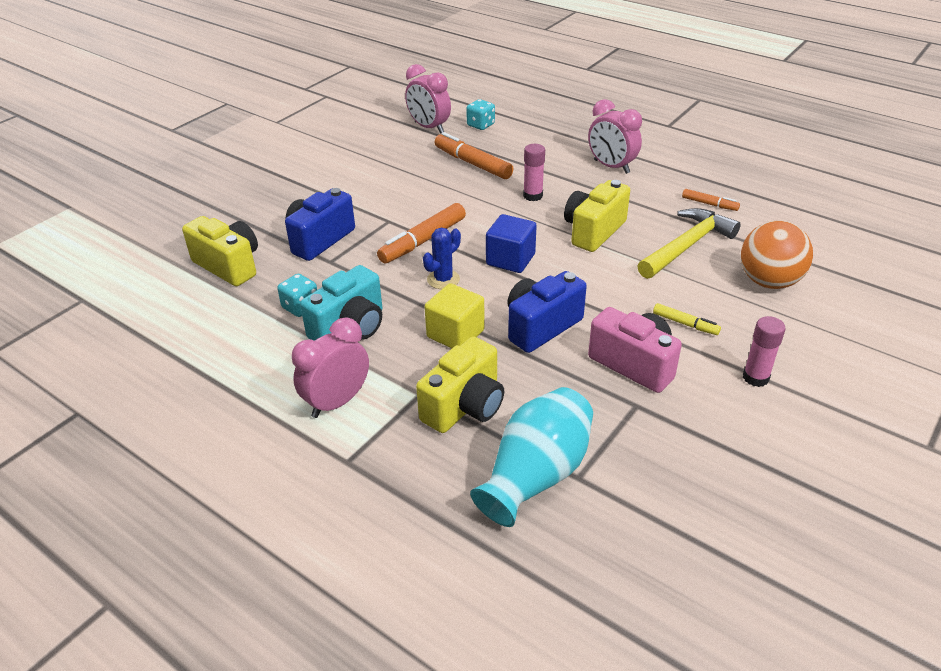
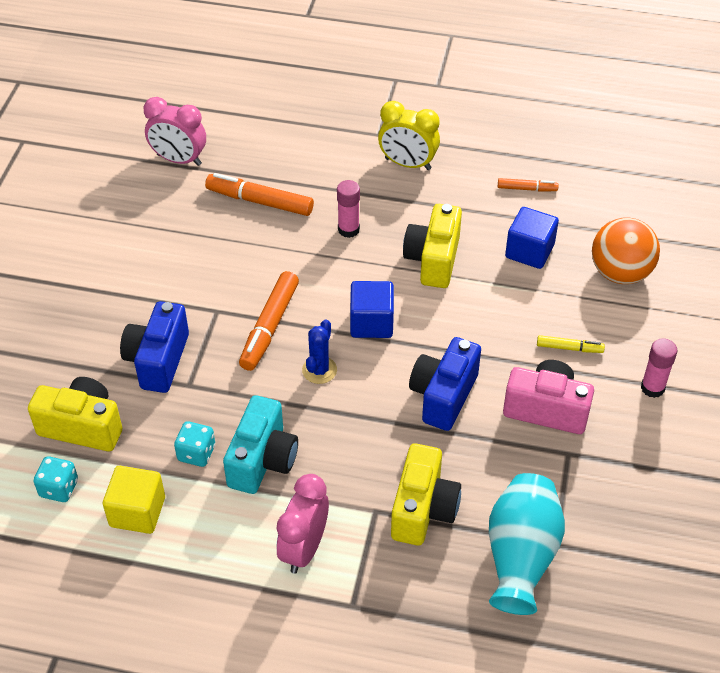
camera: 25 degrees left, 10 degrees up
yellow cube [424,283,485,348] -> yellow cube moved to [103,466,165,534]
turquoise dice [466,99,495,130] -> turquoise dice moved to [33,456,78,502]
pink clock [588,99,642,174] -> yellow clock [378,101,440,170]
yellow hammer [637,208,741,279] -> blue cube [505,207,559,269]

